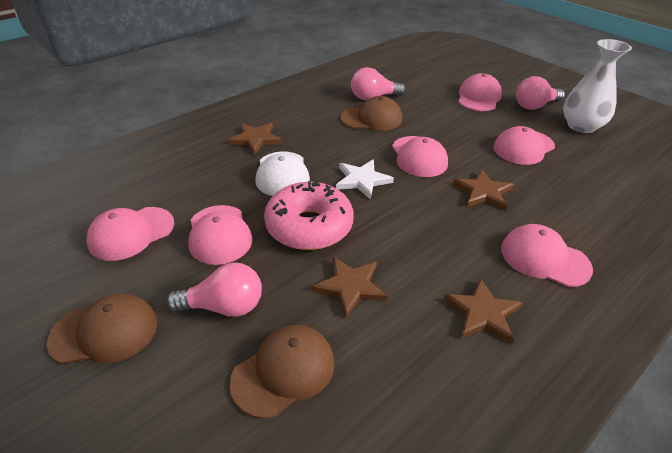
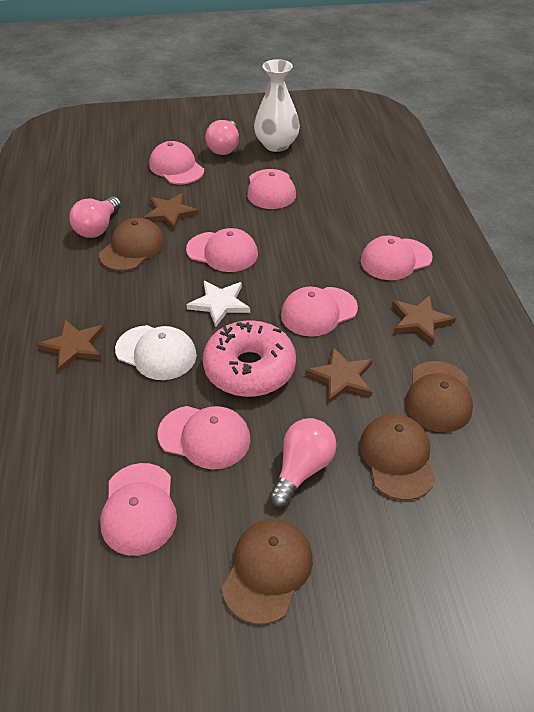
camera: 55 degrees left, 5 degrees up
brown star [453,169,514,211] -> brown star moved to [143,193,199,230]
none -> pink cap [281,287,358,337]
none -> brown cap [405,361,473,432]

